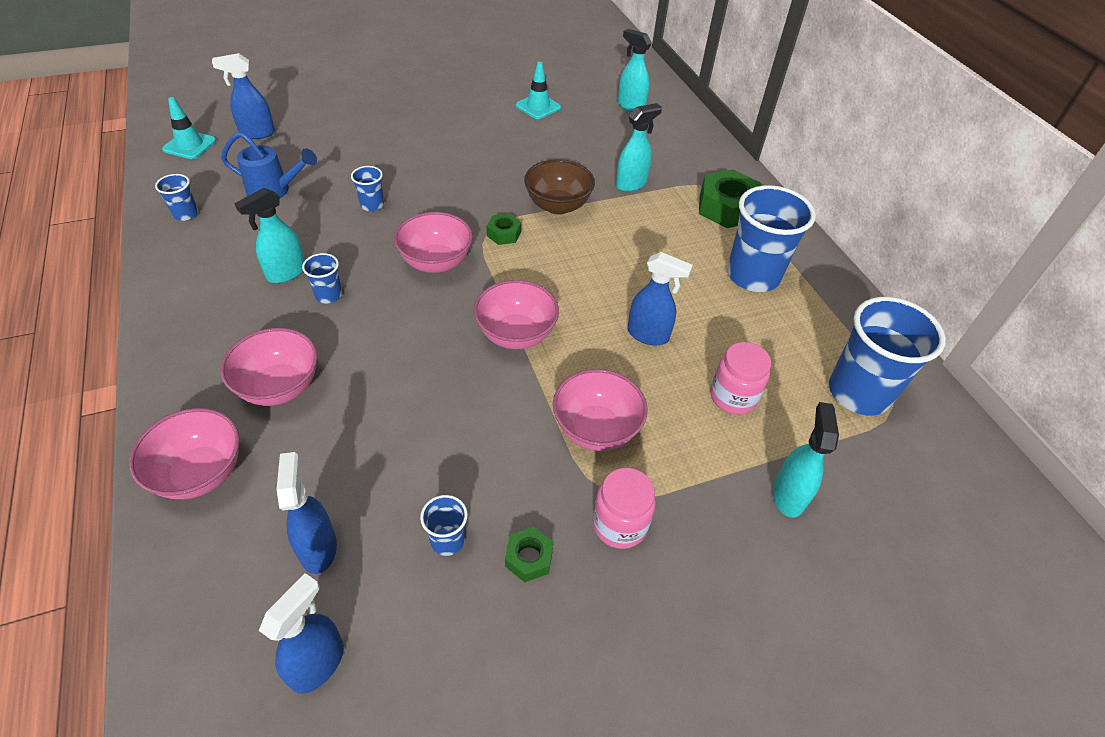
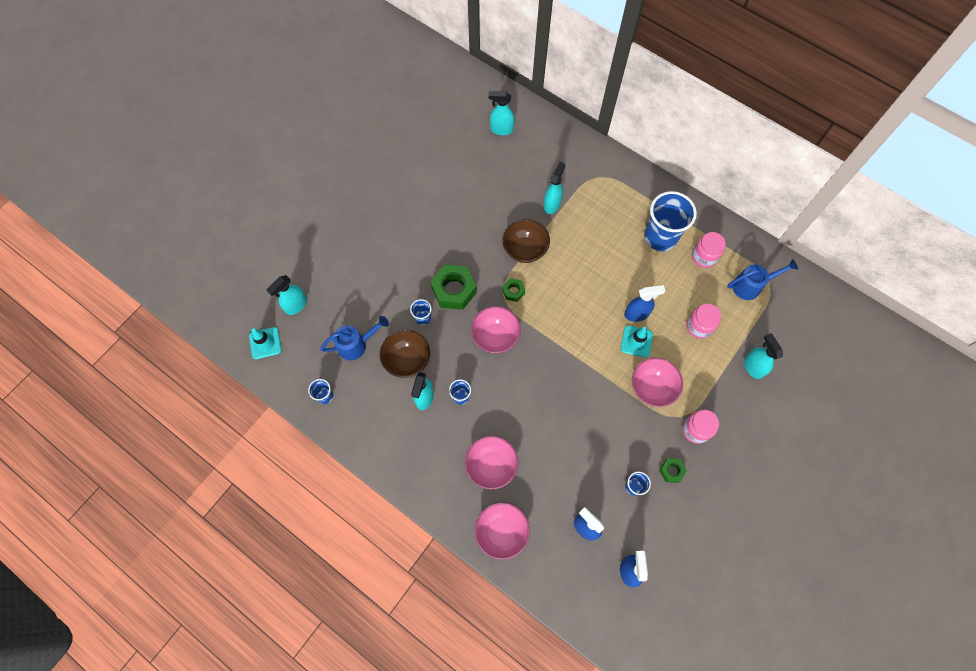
camera: 30 degrees left, 20 degrees up
blue spray bottle [212,53,275,139] -> turquoise spray bottle [266,275,307,315]
pink bowl [474,280,559,349] -> none
turquoise traffic cone [516,62,561,119] -> turquoise traffic cone moved to [621,326,653,358]
green nut [699,169,761,228] -> green nut moved to [430,265,477,310]
blue cup [829,297,946,416] -> blue watering can [727,259,798,300]
none -> brown bowl [379,330,430,378]
none -> pink jar [692,232,726,268]

